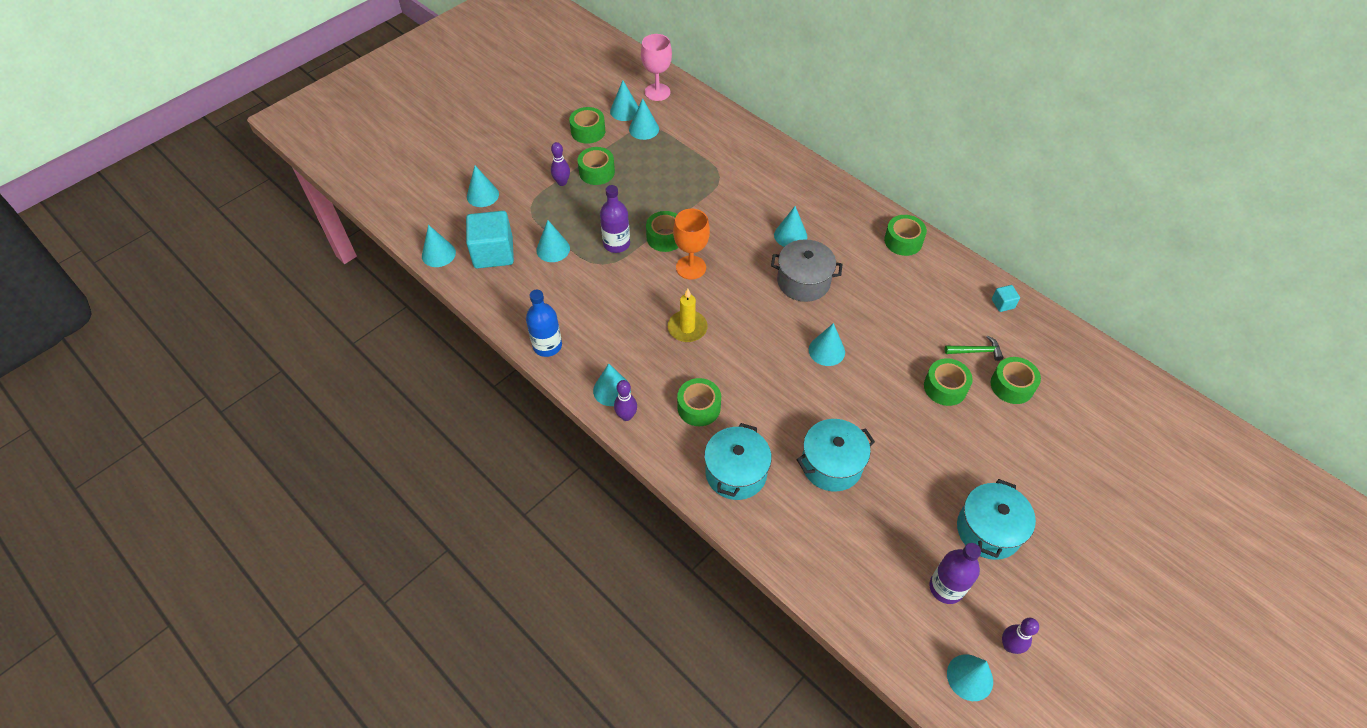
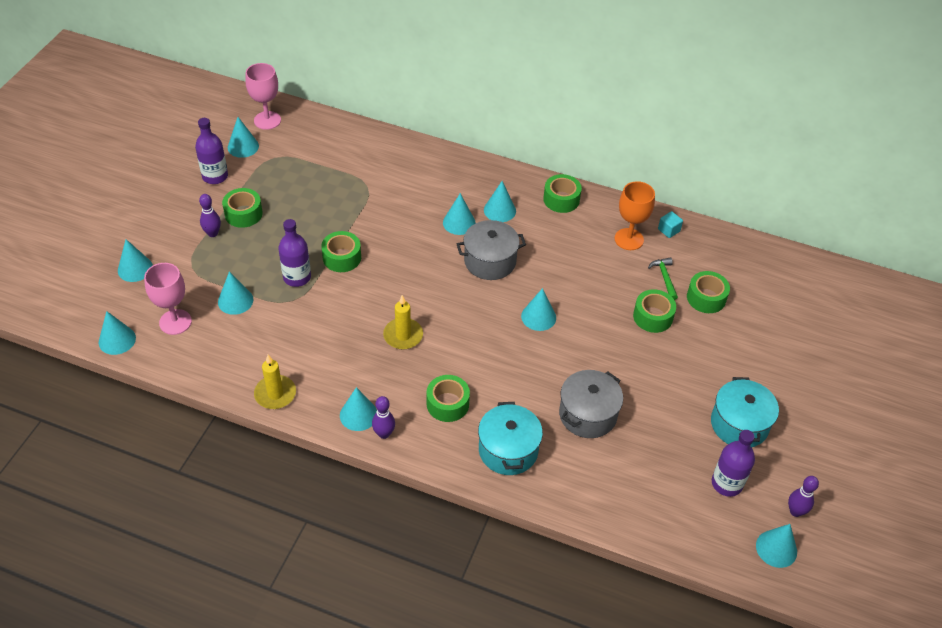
camera: 25 degrees left, 5 degrees down
turquoise cube [466,211,514,269] -> pink goblet [144,263,192,335]
blue bottle [526,290,562,357] -> yellow candle [254,355,296,409]
green tape [569,107,605,144] -> purple bottle [195,118,228,184]
turquoise cone [629,98,659,140] -> turquoise cone moved to [484,181,516,222]
orange goblet [673,209,710,279] -> orange goblet moved to [615,181,655,250]
turquoise pot [797,419,875,492] -> grey pot [559,370,623,438]
green hammer [945,336,1003,361] -> green hammer turned 75 degrees counterclockwise [648,257,678,300]

